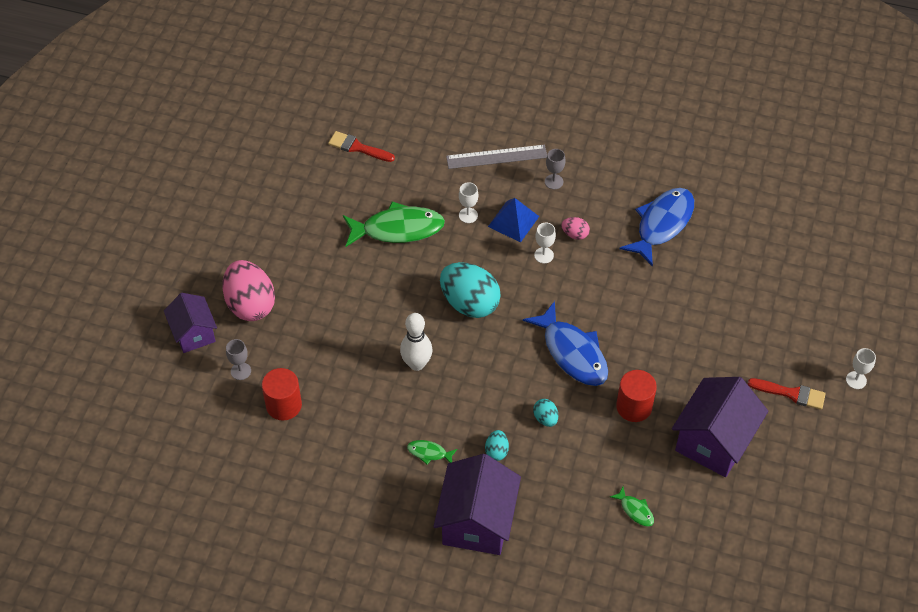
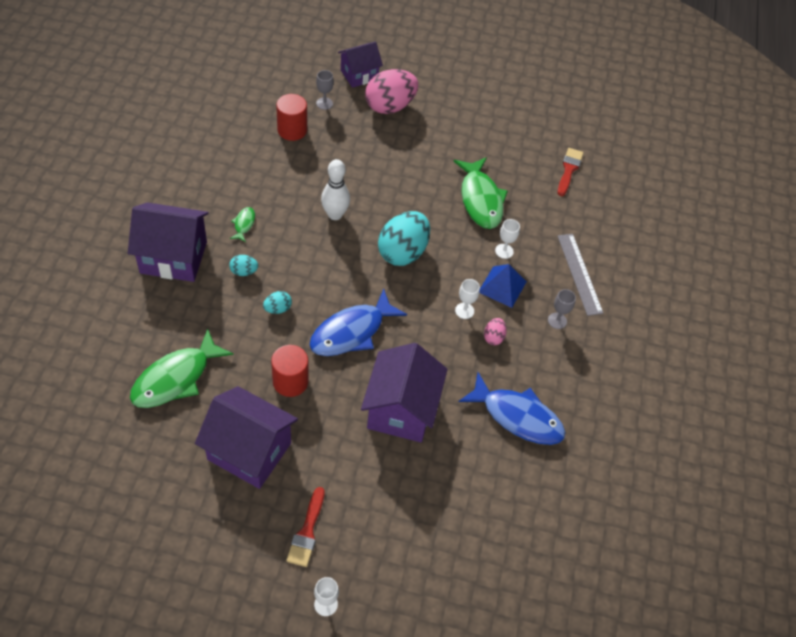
camera: 80 degrees right, 0 degrees up
green fish [610,487,654,526] -> green fish [130,328,233,408], size x2.24
none -> purple house [361,343,448,442]

